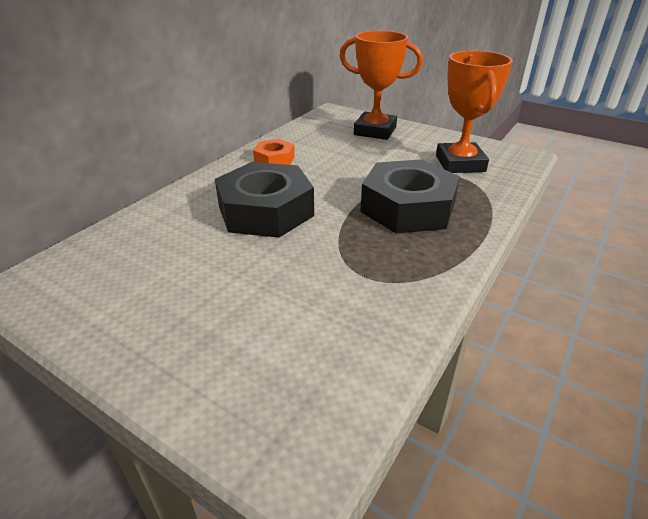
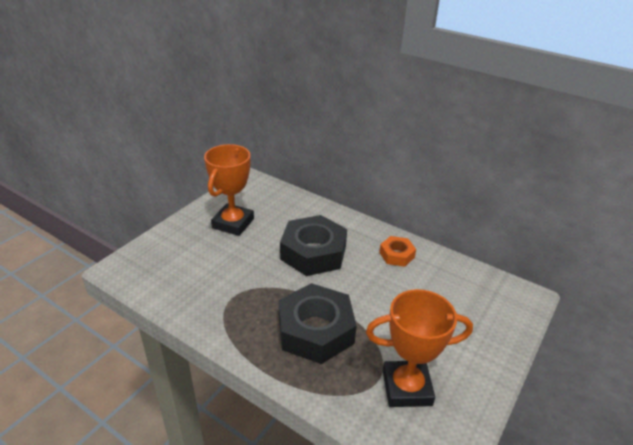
camera: 90 degrees right, 0 degrees up
orange trophy [340,31,423,140] -> orange trophy moved to [204,144,254,236]

